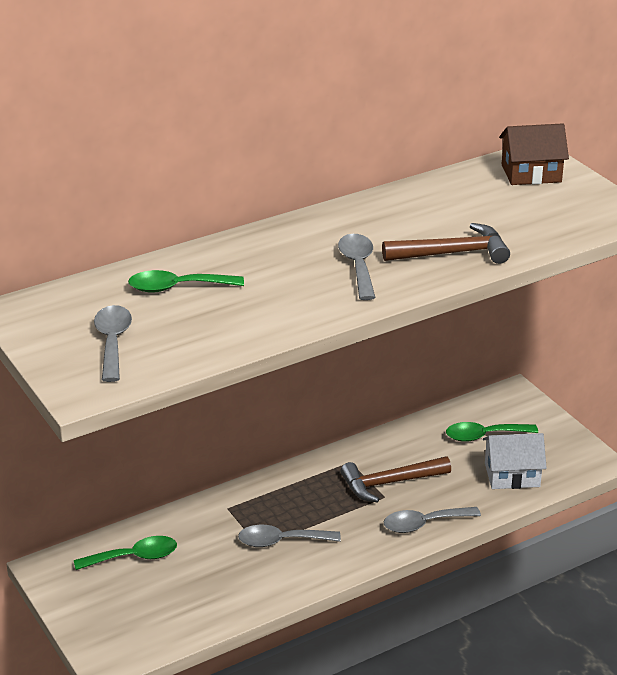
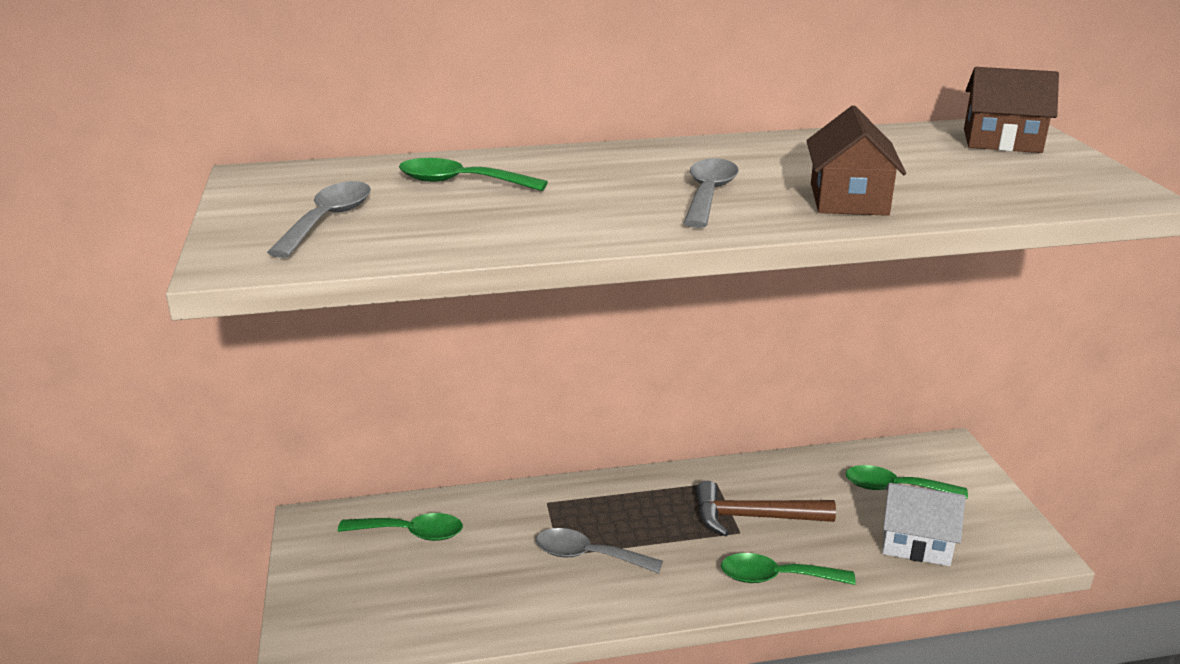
camera: 20 degrees right, 5 degrees down
brown hammer [382,223,510,264] -> brown house [806,105,906,216]
grey spoon [384,507,481,533] -> green spoon [721,553,856,585]

